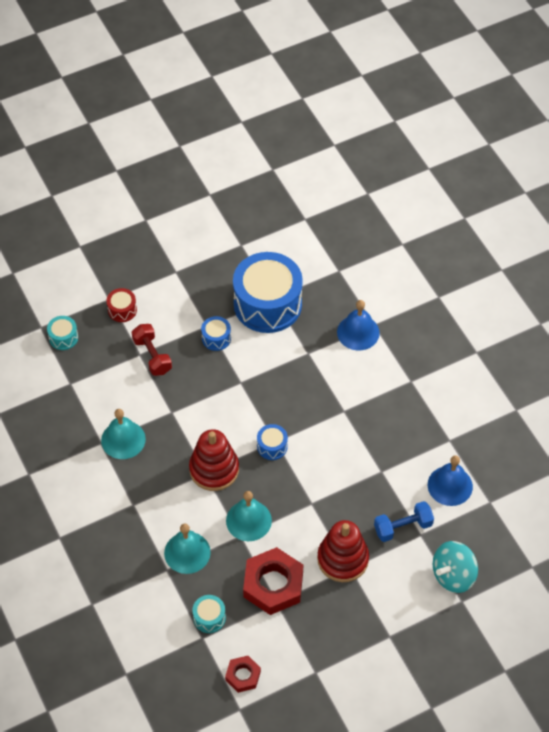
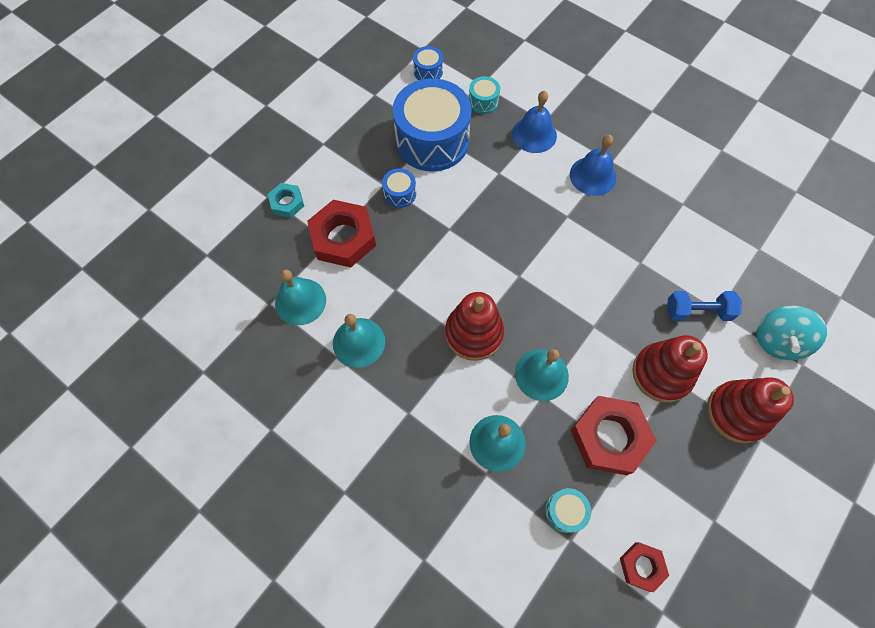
camera: 25 degrees left, 10 degrees up
turquoise drum [47,316,78,350] -> turquoise drum moved to [469,76,500,114]
red drum [106,288,137,322] -> turquoise nut [268,183,304,218]
red dumbbell [132,324,172,376] -> red nut [307,200,376,268]
blue drum [257,424,288,460] -> blue drum moved to [413,46,443,80]
blue dumbbell [374,501,434,542] -> blue dumbbell turned 45 degrees clockwise [667,291,742,321]
blue bell [428,455,473,506] -> blue bell moved to [570,135,616,196]
none -> turquoise bell [275,269,326,325]
none -> red stacking toy [707,378,794,443]

